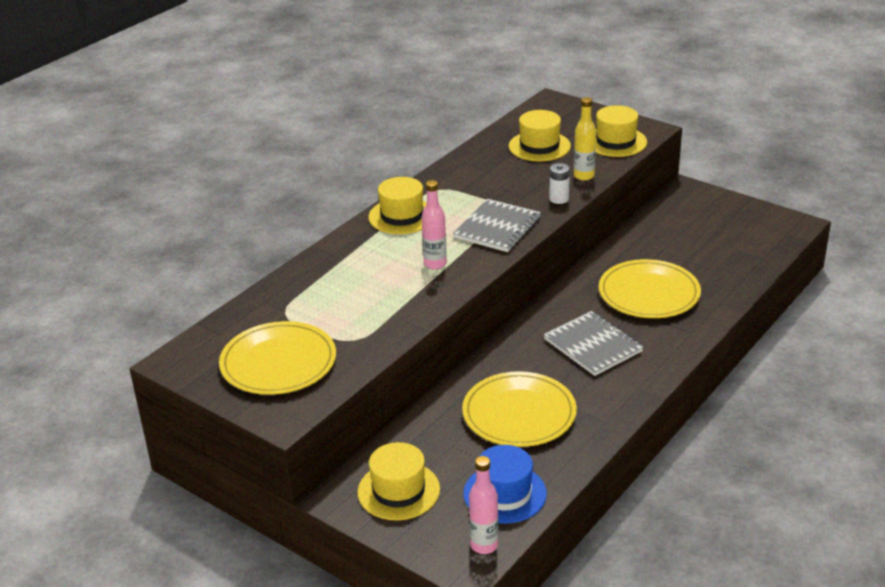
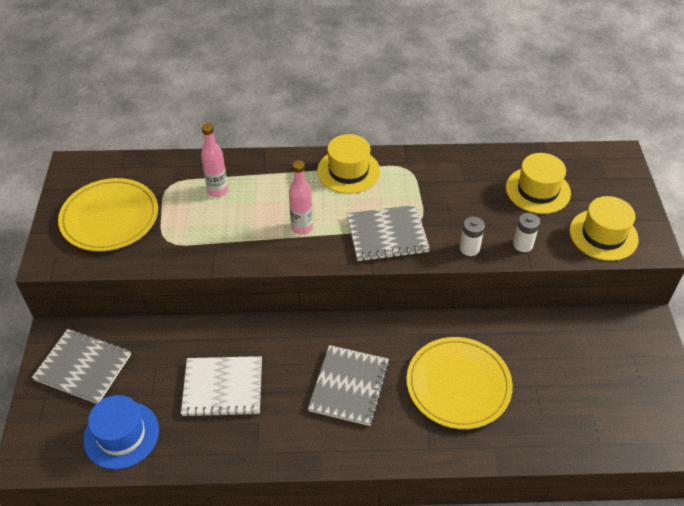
camera: 50 degrees right, 15 degrees up
yellow hat [357,442,440,520] -> grey notebook [32,329,131,404]
yellow plate [462,371,577,447] -> white notebook [181,356,262,417]
pink bottle [469,456,499,554] -> pink bottle moved to [201,123,228,197]
yellow bottle [574,97,596,180] -> white battery [513,213,540,252]

